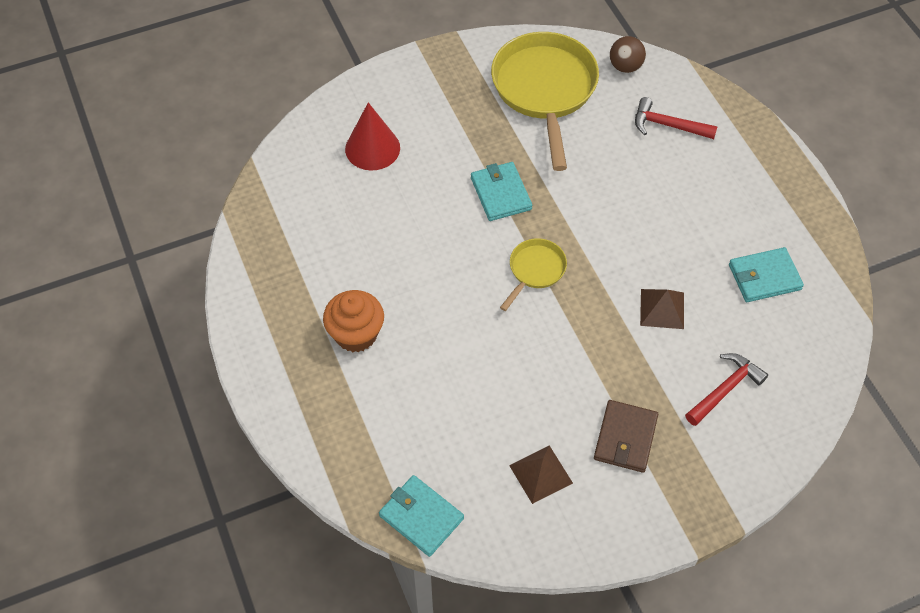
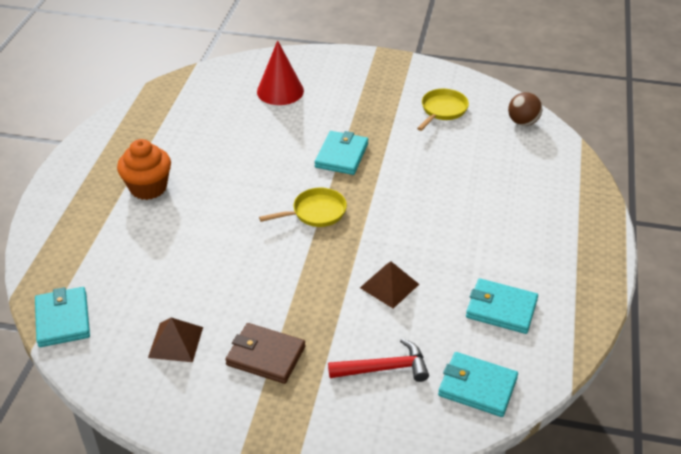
camera: 35 degrees right, 15 degrees down
yellow pan [491,32,599,171] -> yellow pan [417,89,469,131], size x0.48
brown wallet [594,400,658,473] -> brown wallet turned 60 degrees clockwise [225,323,305,384]
red hammer [635,97,718,139] -> none
none -> turquoise wallet [438,352,518,417]

